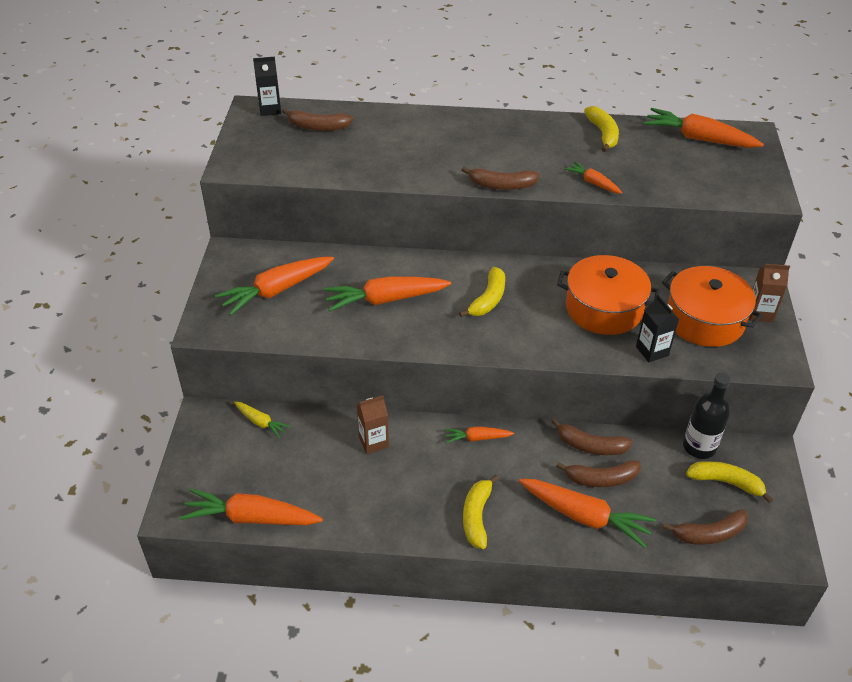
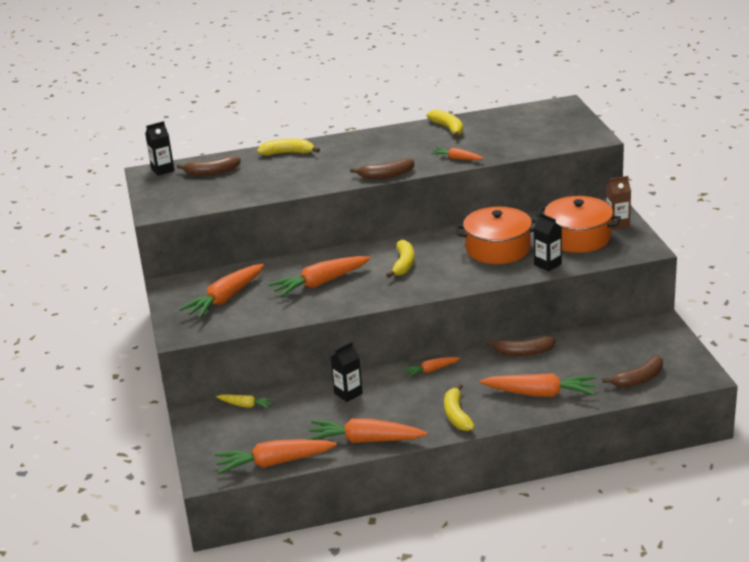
camera: 15 degrees left, 15 degrees down
brown carton [357,396,389,454] -> black carton [330,342,363,402]
brown banana [556,460,641,487] -> none
orange carrot [644,108,764,148] -> orange carrot moved to [307,418,427,443]
black bottle [683,373,731,459] -> none
yellow banana [686,461,773,503] -> yellow banana moved to [257,139,320,156]

